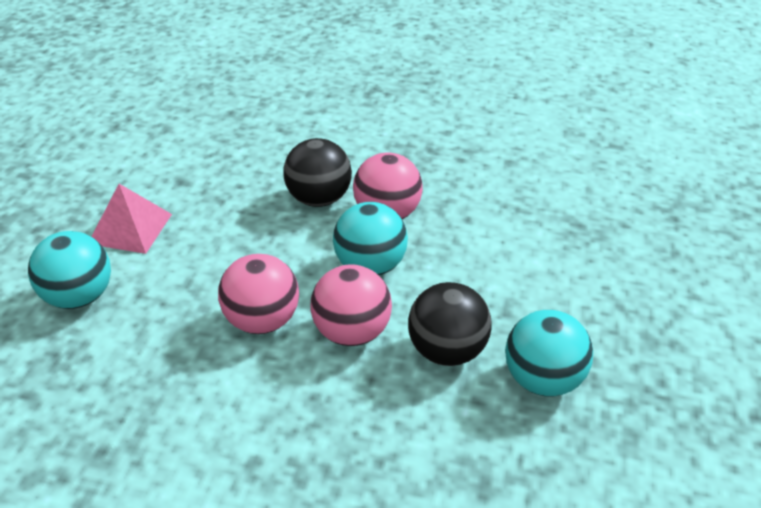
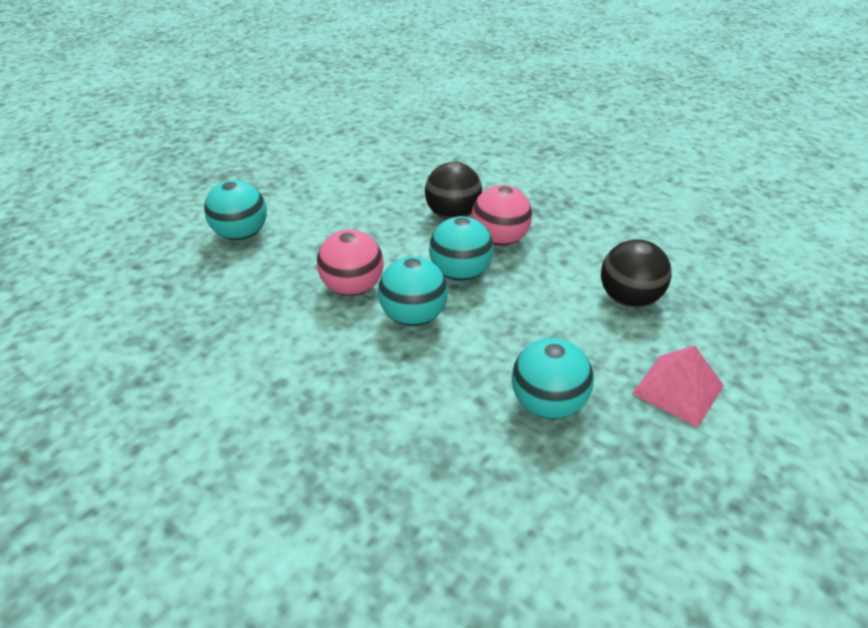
camera: 25 degrees right, 0 degrees up
pink pyramid [91,184,172,254] -> pink pyramid moved to [632,346,724,427]
pink ball [310,264,392,346] -> turquoise ball [378,256,448,326]
black ball [408,282,492,366] -> black ball moved to [601,239,672,307]

